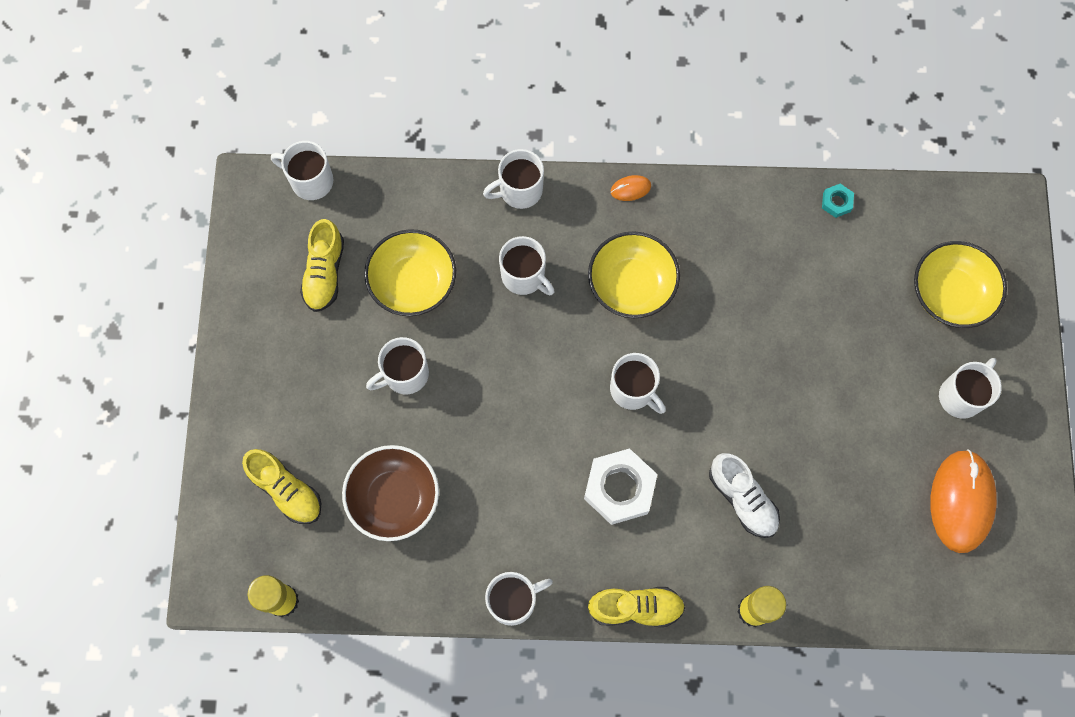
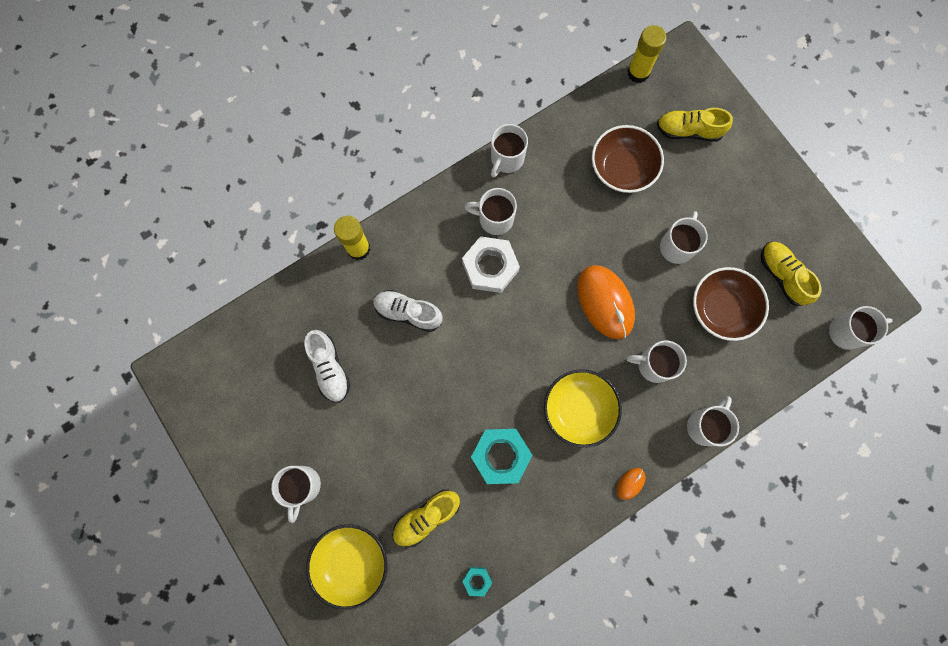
camera: 145 degrees right, 5 degrees up
yellow bowl [364,229,456,316] -> brown bowl [693,267,769,341]
yellow shoe [588,587,685,627] -> yellow shoe moved to [392,489,460,547]
white mug [610,353,666,414] -> white mug moved to [464,188,517,235]
orange mouse [930,449,997,553] -> orange mouse moved to [577,265,635,339]
none -> white shoe [305,330,350,403]
none -> turquoise nut [471,429,533,484]

